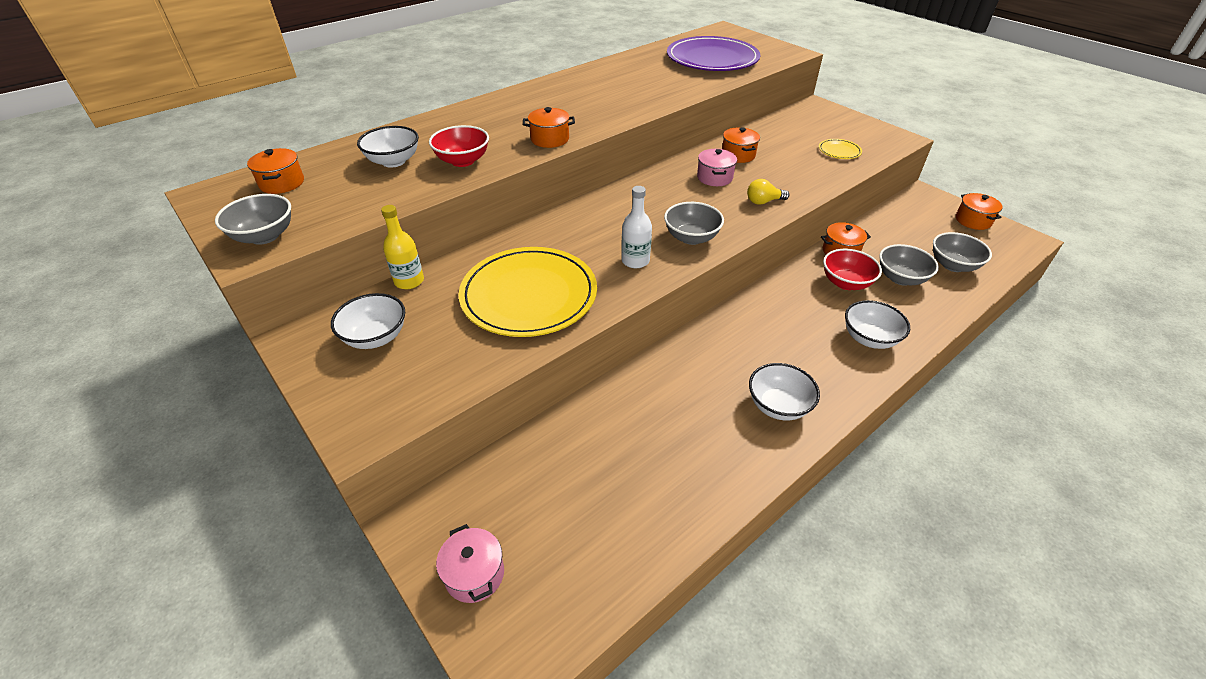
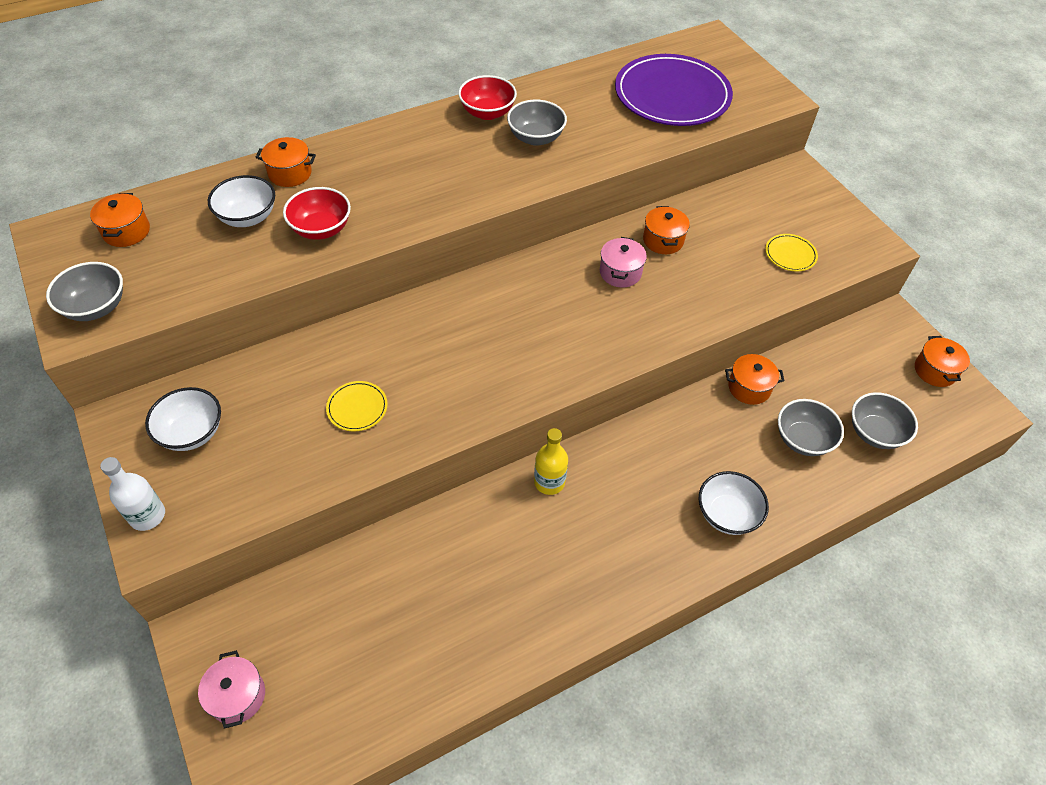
camera: 10 degrees right, 10 degrees up
yellow bottle [381,205,424,289] -> yellow bottle moved to [534,428,568,495]
yellow plate [458,247,597,337] -> yellow plate [326,381,388,431], size x0.42
orange pot [523,107,575,148] -> orange pot moved to [256,137,316,187]
white bottle [621,186,652,268] -> white bottle moved to [100,457,165,531]
grey bowl [664,202,724,245] -> grey bowl moved to [507,100,567,146]
yellow light bulb [747,179,789,205] -> none
white bowl [749,363,820,421] -> none
red bowl [823,249,882,290] -> red bowl moved to [458,75,517,120]

